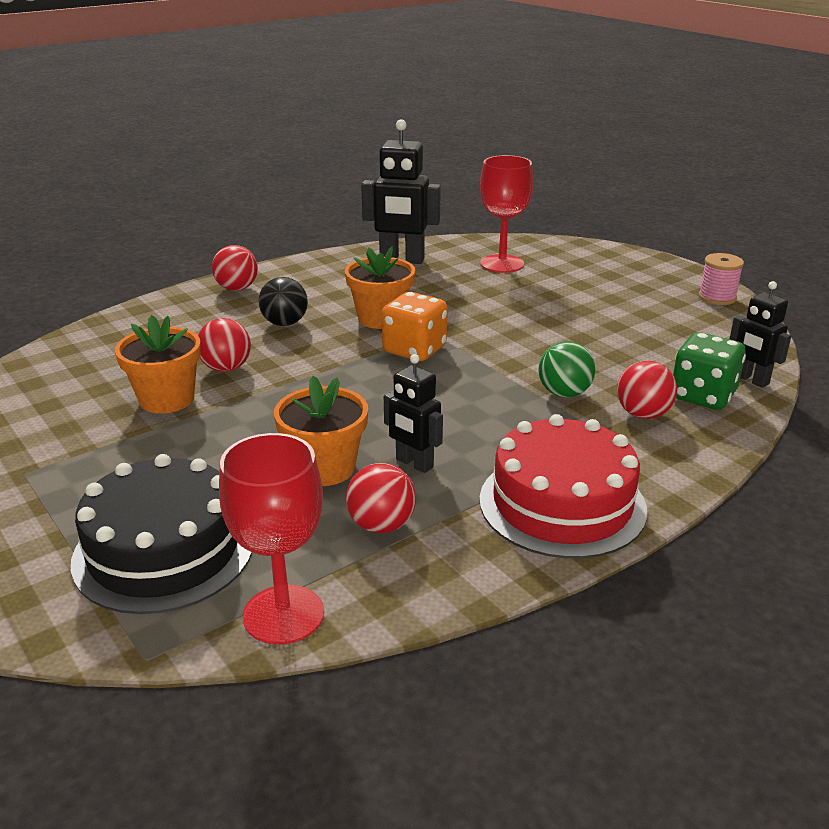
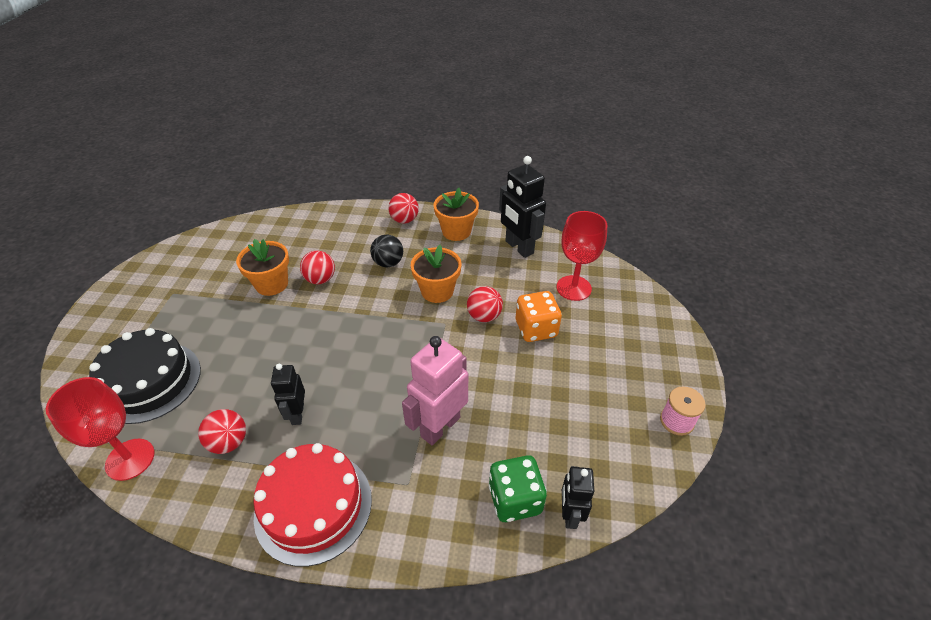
camera: 45 degrees right, 15 degrees up
orange flower pot [274,376,368,486] -> orange flower pot moved to [434,188,479,241]
orange dice [382,292,448,361] -> orange dice moved to [516,291,562,342]
green ball [538,341,595,397] -> pink robot [402,336,468,445]
red ball [617,360,677,419] -> red ball moved to [467,286,503,322]

